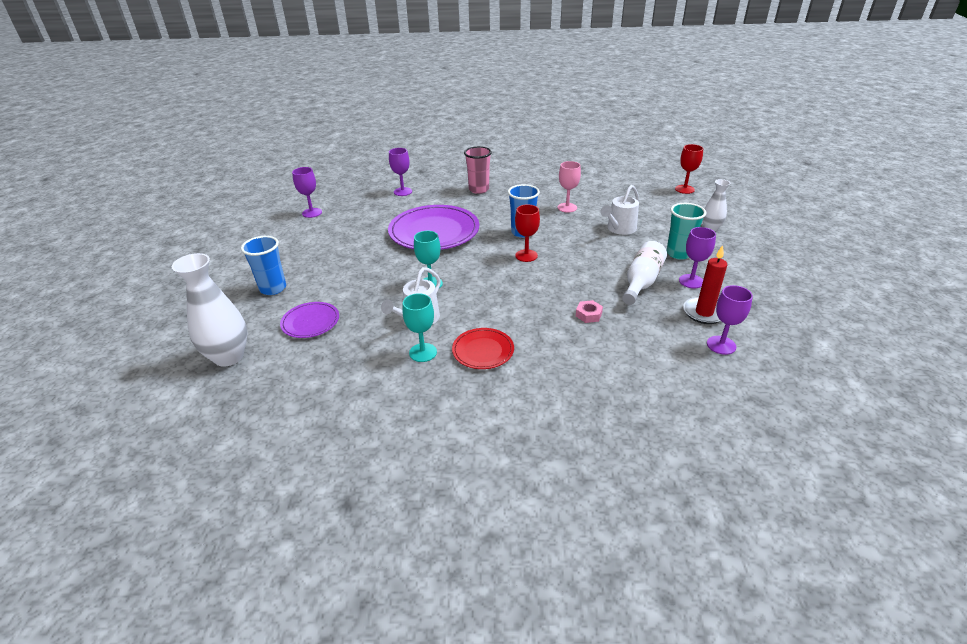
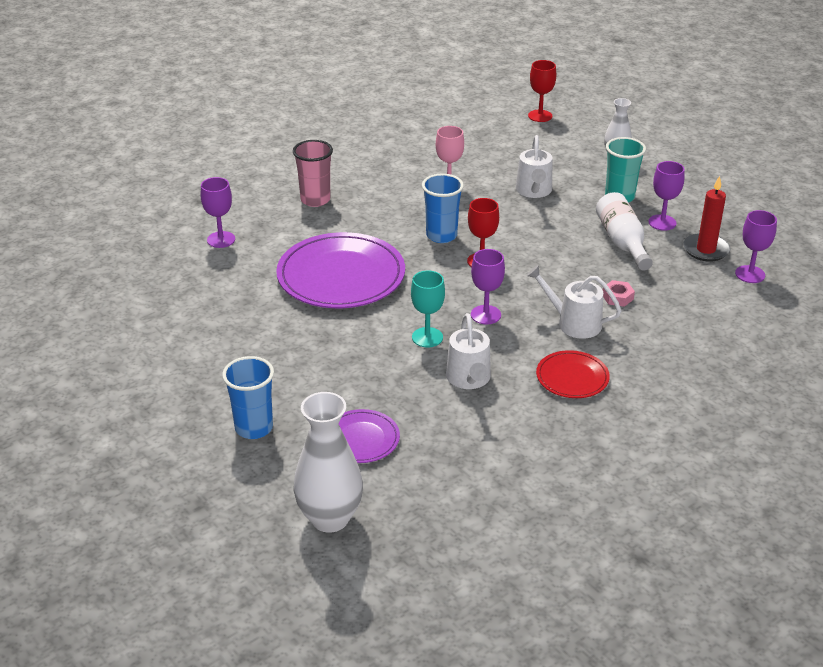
camera: 40 degrees left, 0 degrees up
purple goblet [292,167,322,218] -> purple goblet moved to [471,249,505,324]
turquoise goblet [402,293,437,362] -> none
none -> white watering can [526,265,622,339]

